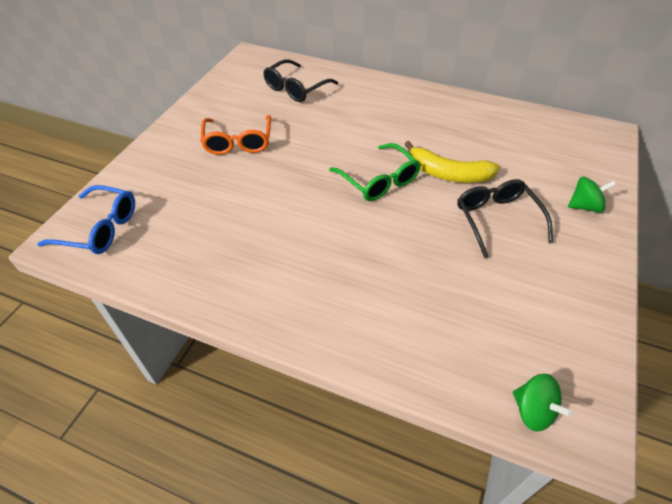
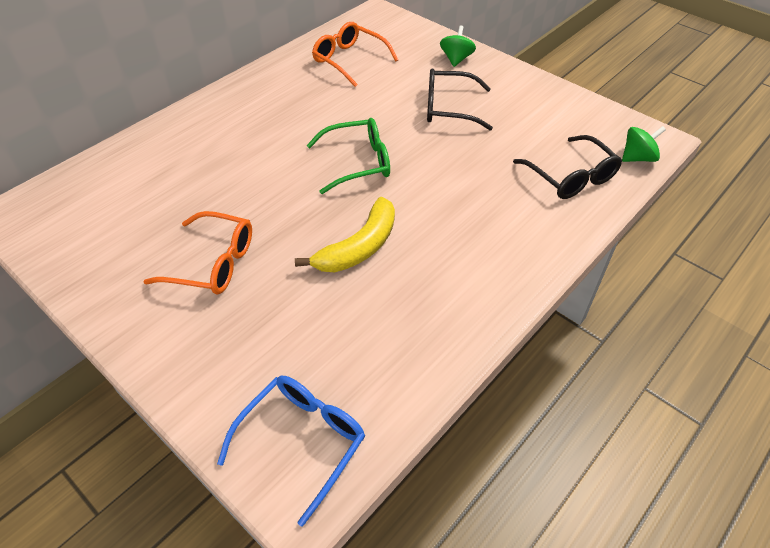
camera: 70 degrees left, 0 degrees up
black glasses [263,59,338,102] -> black glasses moved to [513,135,622,199]
yellow banana [404,141,500,183] -> yellow banana moved to [295,197,395,272]
none -> orange glasses [312,22,398,87]

